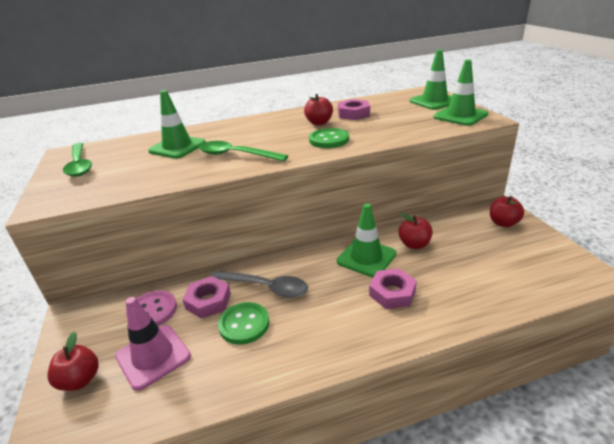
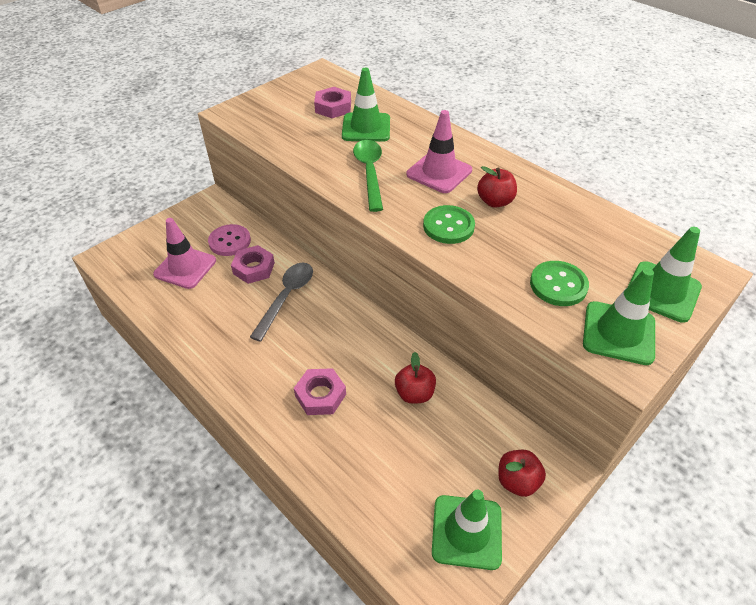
camera: 60 degrees right, 15 degrees up
red apple [47,332,99,391] -> none
green spoon [63,143,92,177] -> none
grey spoon [210,270,308,298] -> grey spoon turned 150 degrees counterclockwise [250,263,313,342]
green button [218,302,269,344] -> green button moved to [530,261,589,306]
green traffic cone [337,203,396,277] -> green traffic cone moved to [432,489,502,570]
pink nut [338,99,370,120] -> pink nut moved to [314,87,351,118]
none -> pink traffic cone [406,110,472,193]

